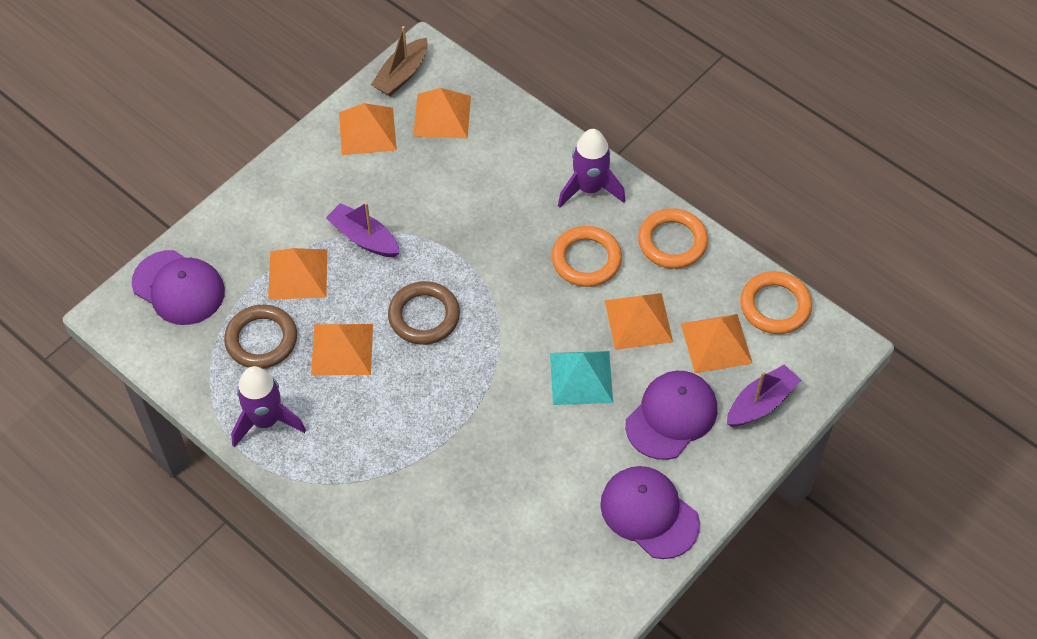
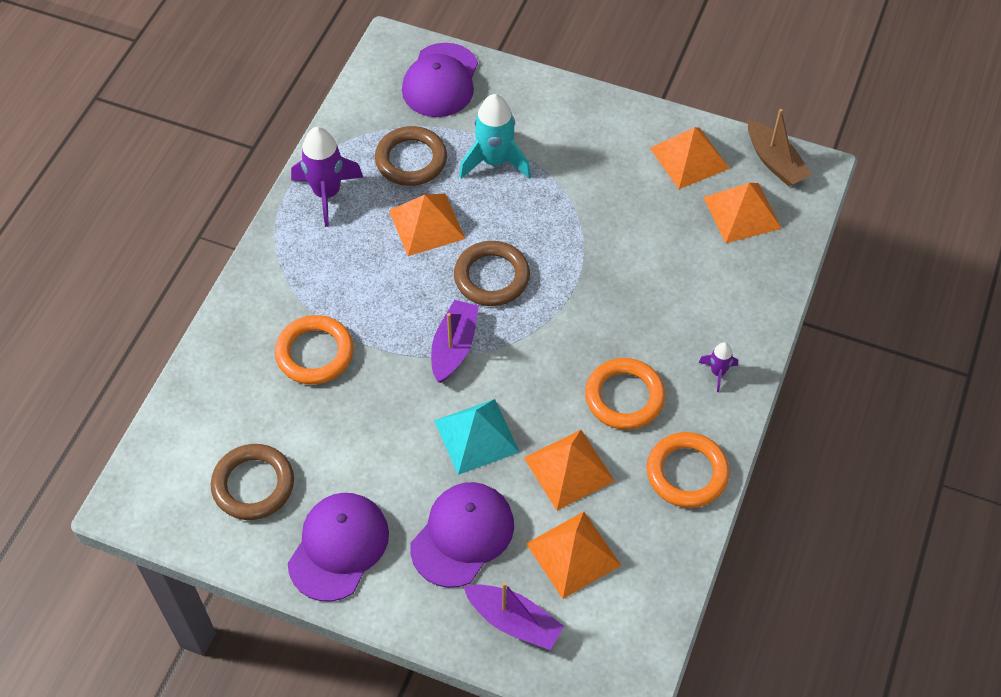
camera: 70 degrees right, 0 degrees up
orange pyramid [268,248,327,300] -> turquoise rocket [459,94,531,179]
purple boat [326,202,400,257] -> purple boat moved to [431,300,479,383]
brown boat [371,26,428,96] -> brown boat turned 135 degrees counterclockwise [748,109,812,187]
purple rocket [558,129,625,208] -> purple rocket [698,342,738,392], size x0.50
purple cap [625,371,717,460] -> purple cap turned 75 degrees counterclockwise [410,482,514,588]
orange ring [740,271,812,334] -> orange ring moved to [275,315,354,384]
none -> brown ring [211,444,294,520]

